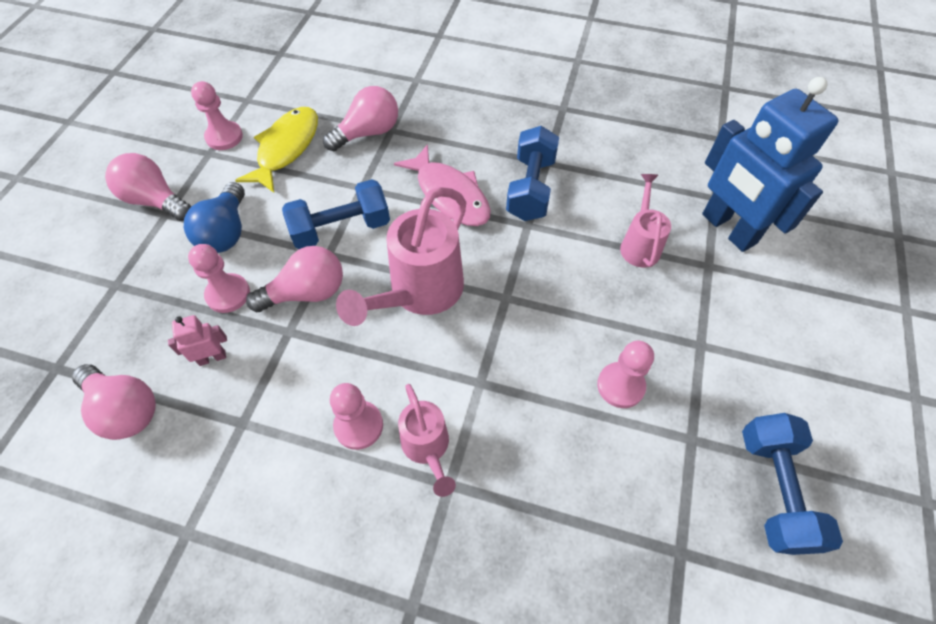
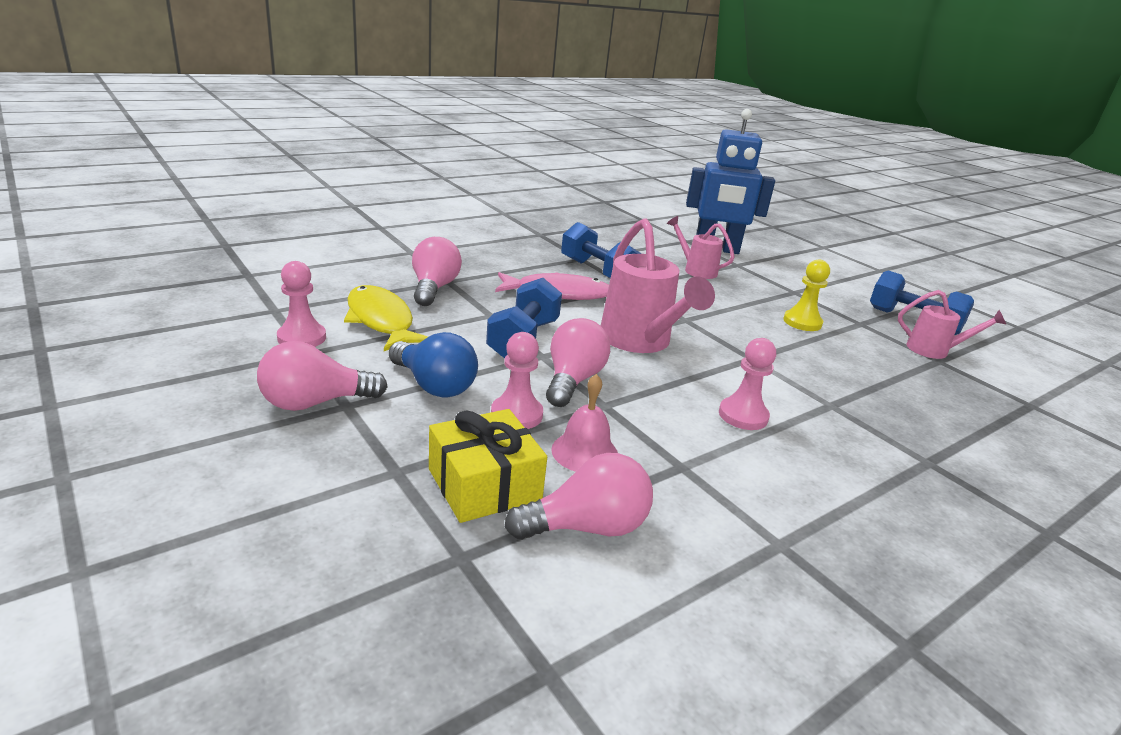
camera: 55 degrees left, 30 degrees down
pink robot [168,315,227,366] -> pink bell [551,374,618,472]
pink watering can [398,384,456,497] -> pink watering can moved to [898,290,1006,359]
pink pawn [597,341,654,408] -> yellow pawn [783,259,830,331]
none -> yellow gift [429,409,547,523]

